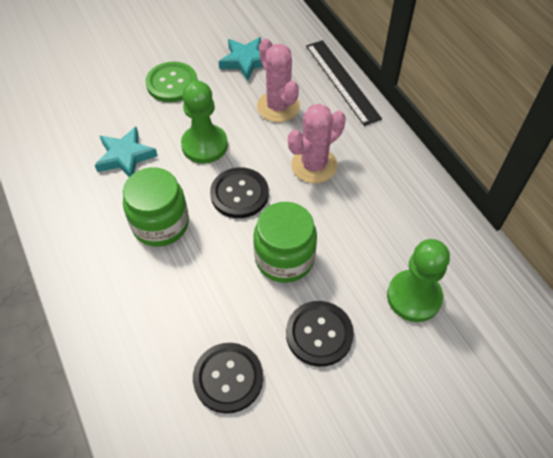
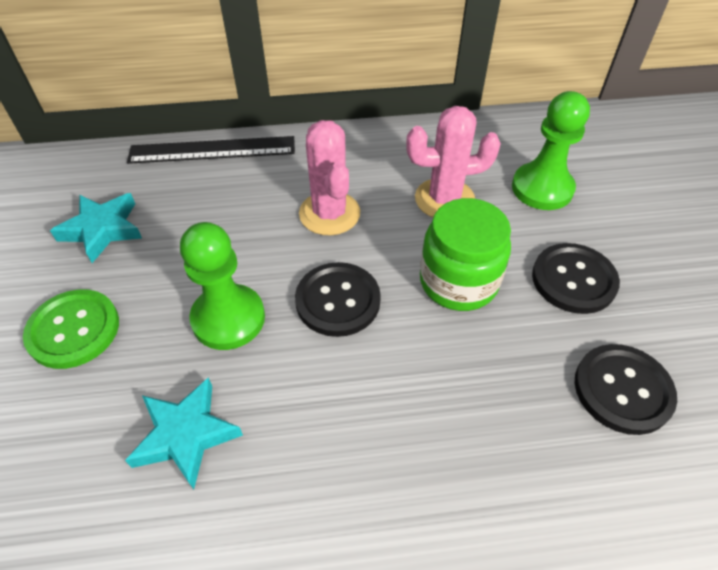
camera: 70 degrees left, 5 degrees down
green jar [123,167,189,247] -> none
pink cactus [257,39,300,122] -> pink cactus moved to [406,106,501,217]

